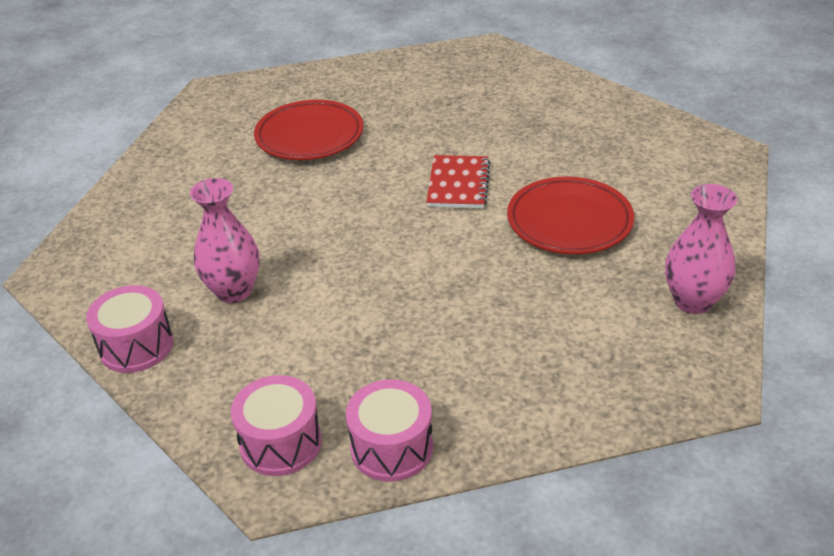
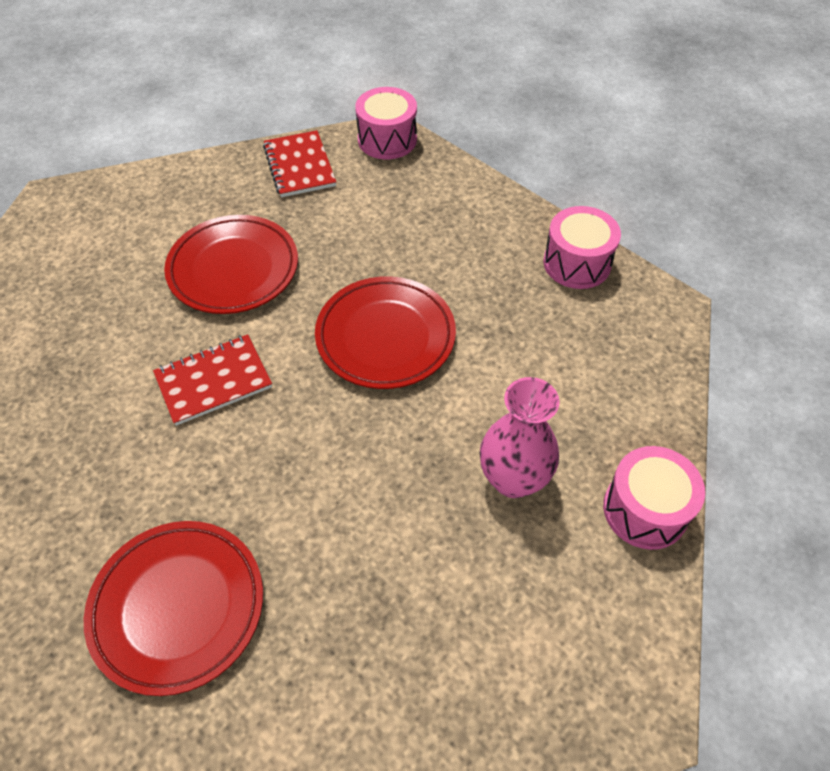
camera: 125 degrees left, 15 degrees up
pink drum [231,375,322,476] -> pink drum moved to [355,87,417,159]
pink vase [665,184,737,314] -> red notebook [263,130,336,197]
none -> red plate [315,276,456,389]

